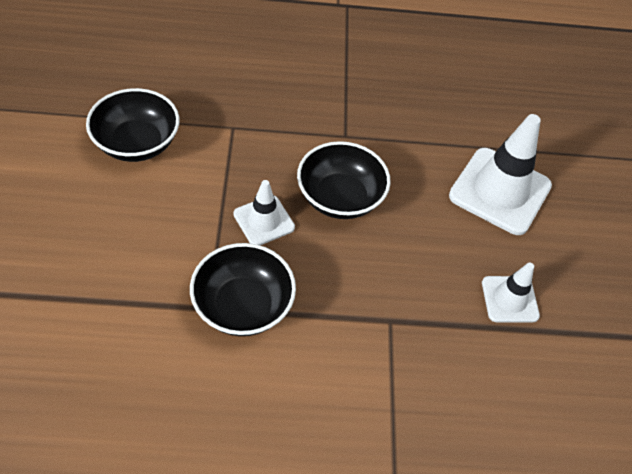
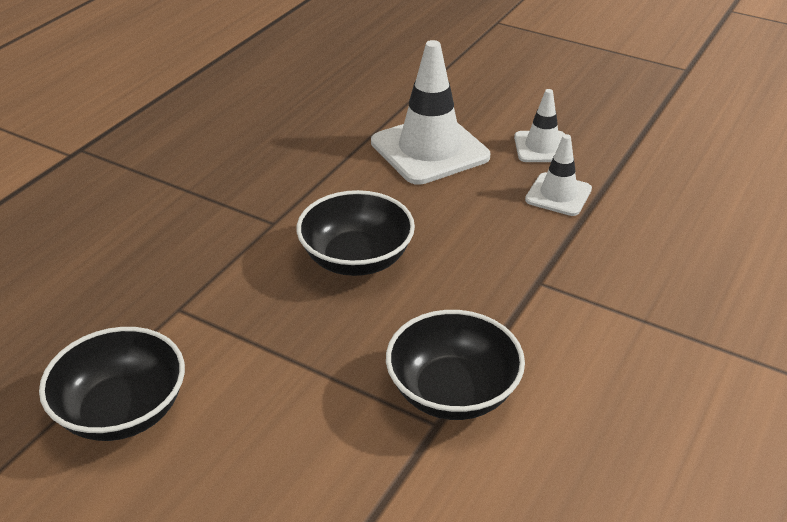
camera: 55 degrees left, 15 degrees down
white traffic cone [233,180,295,245] -> white traffic cone moved to [514,89,565,162]

